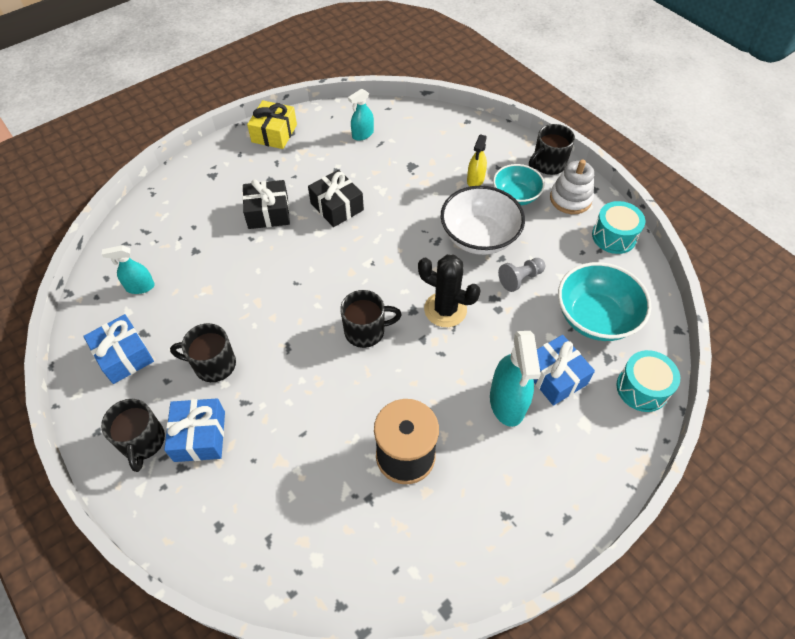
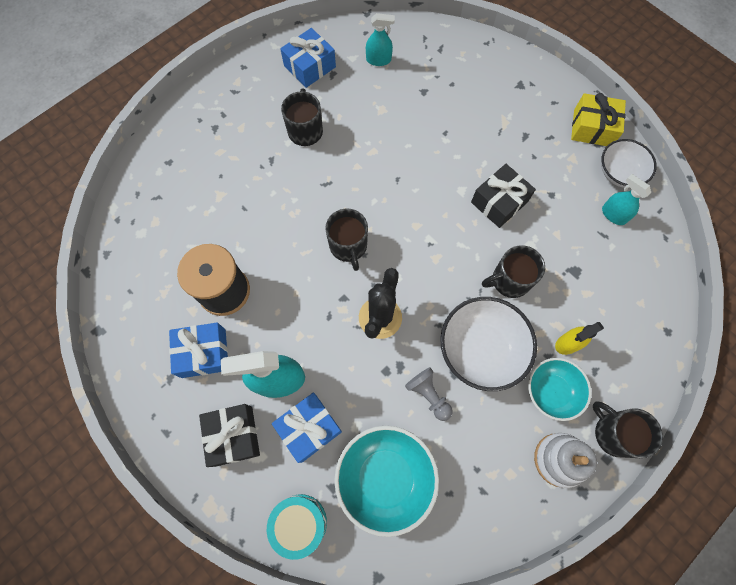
camera: 85 degrees right, 15 degrees up
black mug [101,399,165,472] -> black mug moved to [482,245,545,298]
turquoise spray bottle [102,245,155,294] -> turquoise spray bottle turned 105 degrees clockwise [366,13,395,66]
blue gift [164,398,225,462] -> blue gift moved to [169,323,228,378]
black gift [242,179,290,229] -> black gift moved to [199,404,260,467]
yellow spray bottle [467,134,487,186] -> yellow spray bottle turned 45 degrees counterclockwise [555,322,604,355]
turquoise drum [592,201,645,254] -> none
none -> white bowl [601,139,657,188]

